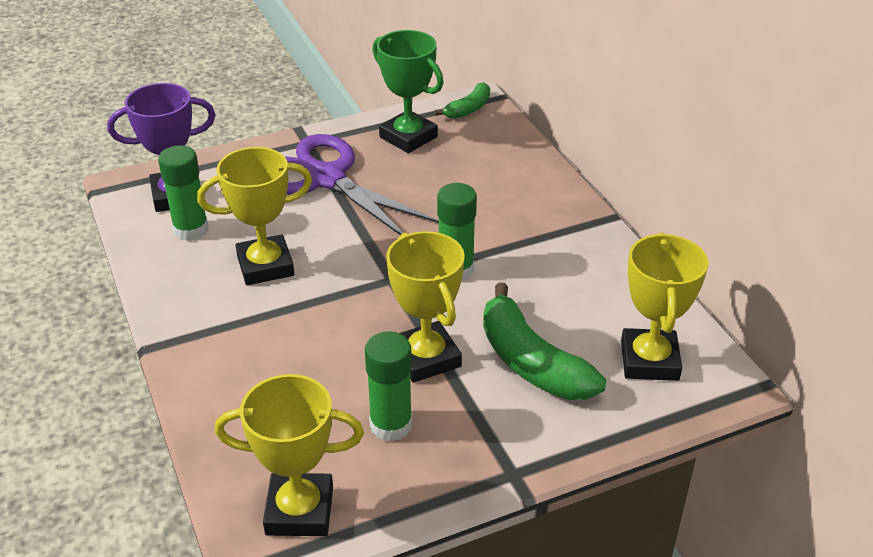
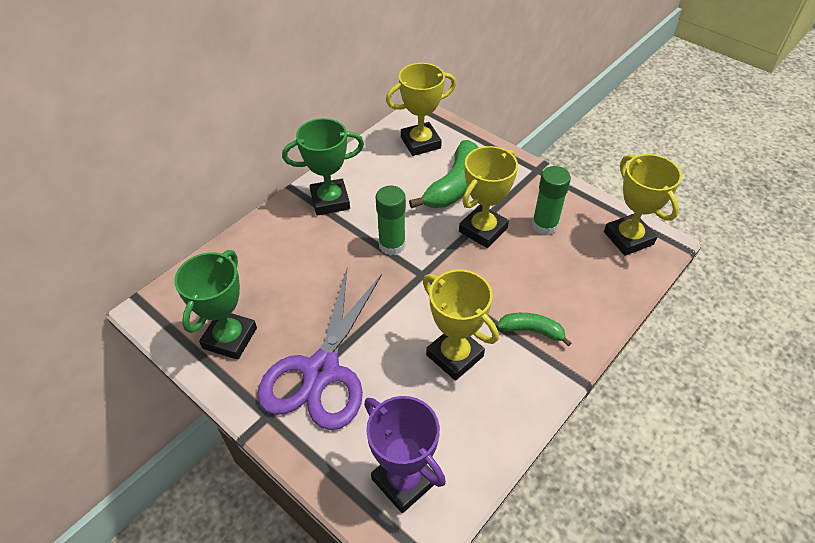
camera: 115 degrees left, 10 degrees up
green glue stick [158,145,208,241] -> none
green banana [435,82,490,119] -> green banana moved to [497,313,571,346]
none -> green trophy [282,118,364,216]

